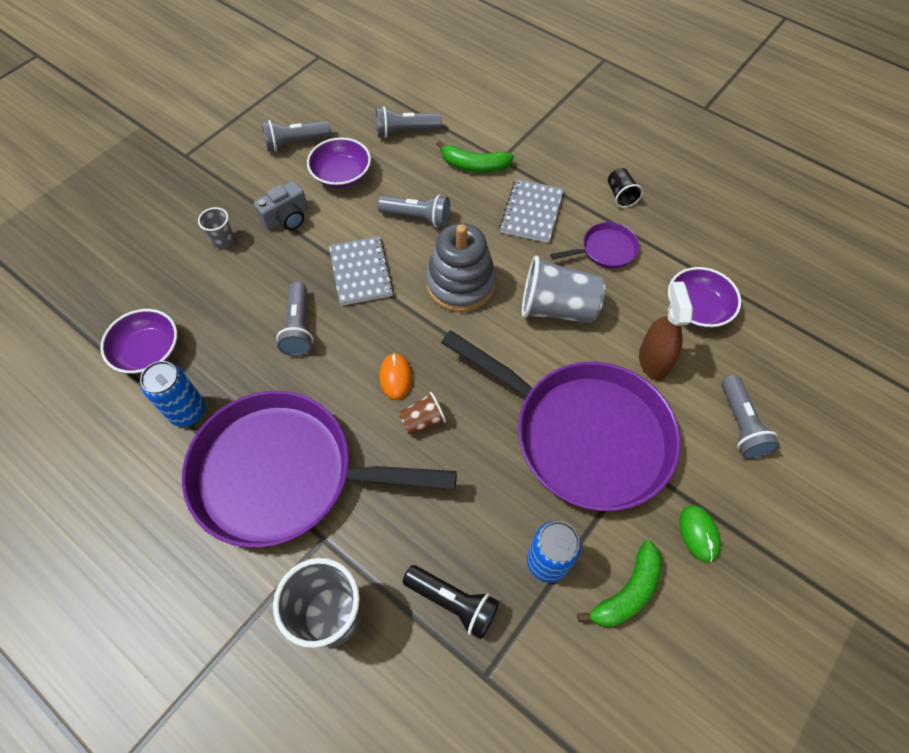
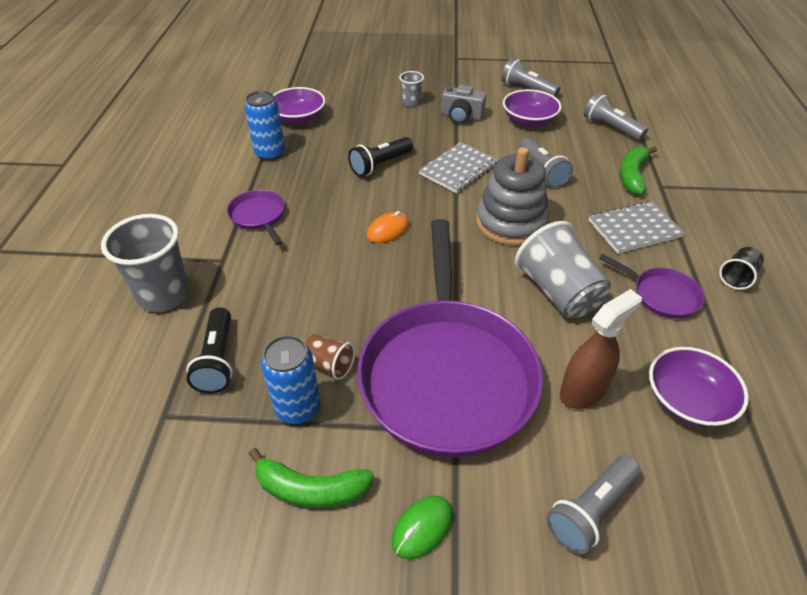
camera: 55 degrees right, 15 degrees down
purple pan [182,391,457,548] -> purple pan [227,190,285,245], size x0.41
grey flashlight [276,282,313,356] -> black flashlight [348,137,413,177]
brown cup [399,392,446,435] -> brown cup moved to [304,334,355,380]
green banana [436,141,514,173] -> green banana turned 45 degrees clockwise [620,146,657,195]

